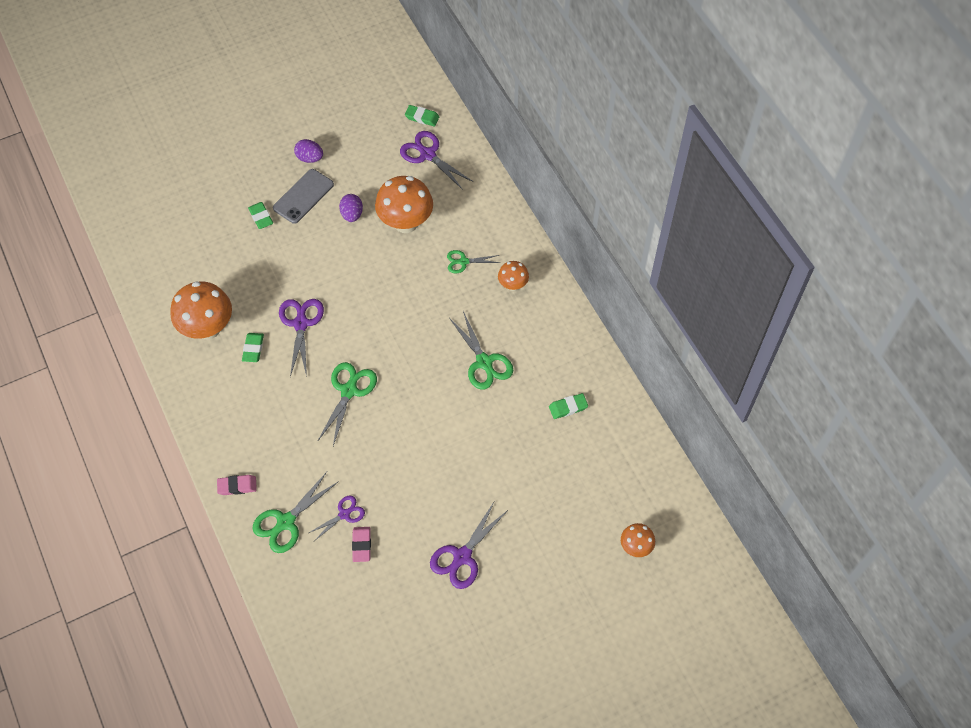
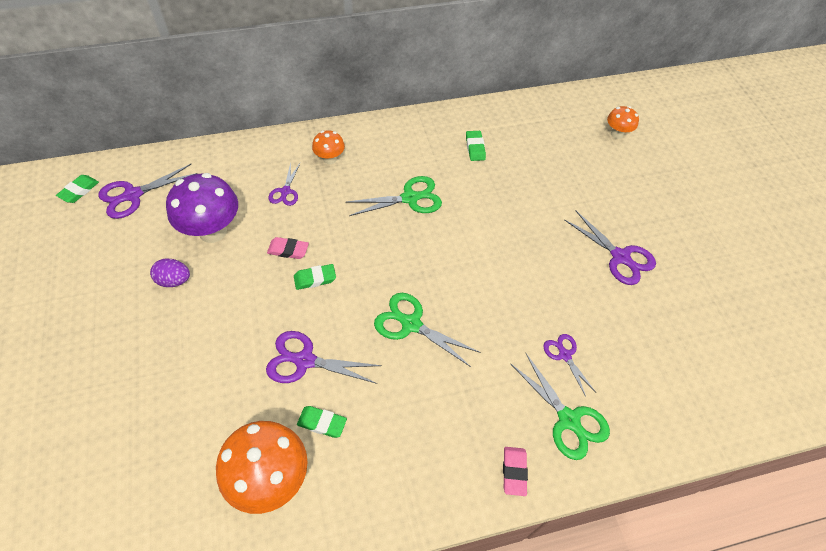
camera: 80 degrees left, 5 degrees down
green eraser [248,202,273,229] -> green eraser moved to [294,264,336,290]
grey phone [273,169,334,224] -> none
purple egg [294,139,323,163] -> none
pink eraser [352,527,371,562] -> pink eraser moved to [267,237,309,259]
orange mushroom [375,176,433,233] -> purple mushroom [166,173,238,243]
green scissors [447,250,500,273] -> purple scissors [268,163,300,206]

